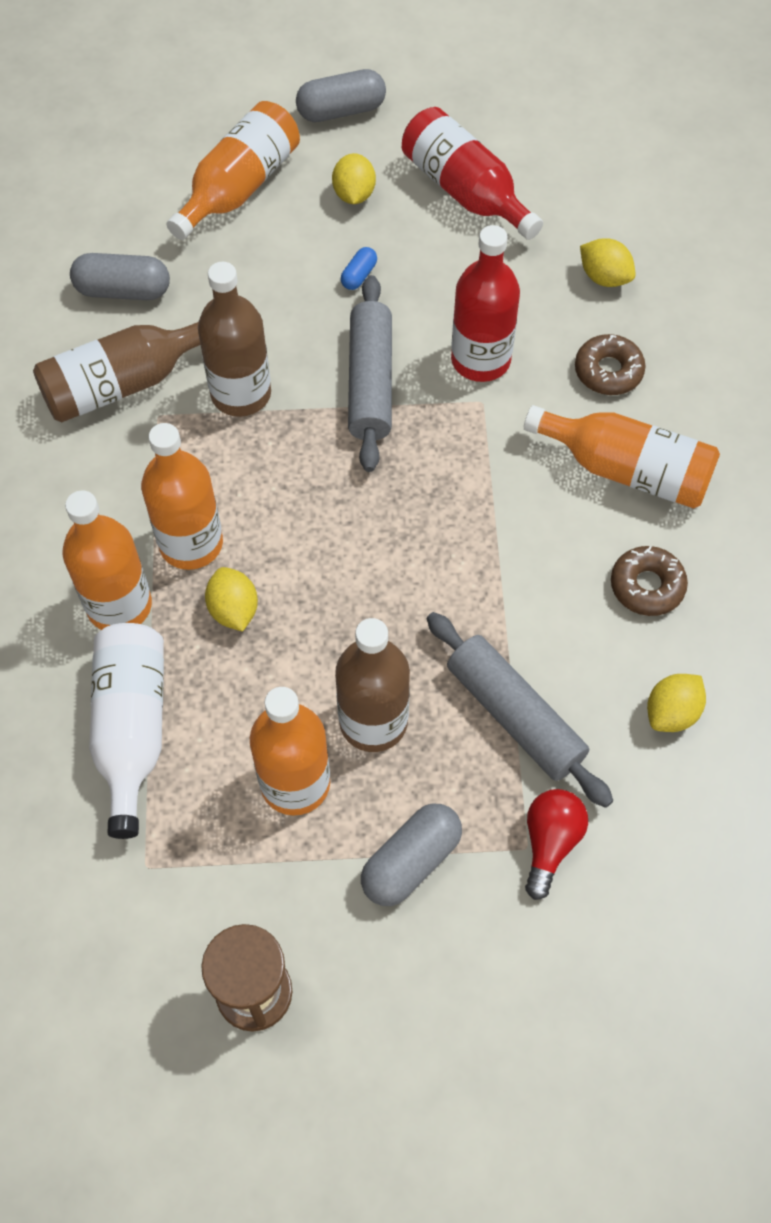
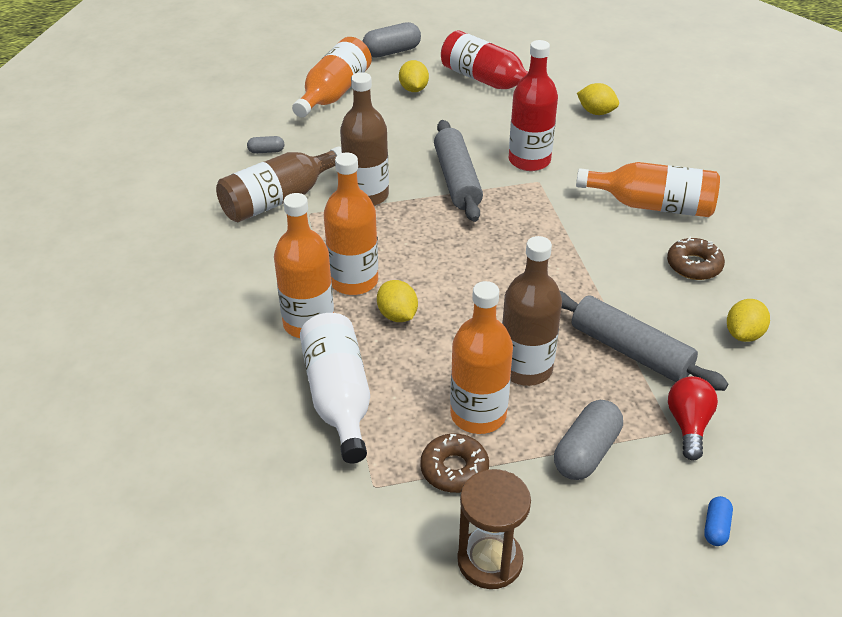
camera: 10 degrees left, 20 degrees down
grey capsule [70,253,170,300] -> grey capsule [247,136,284,154], size x0.52
blue capsule [341,247,377,290] -> blue capsule moved to [704,496,733,546]
brown donut [575,334,646,395] -> brown donut moved to [421,433,489,493]

